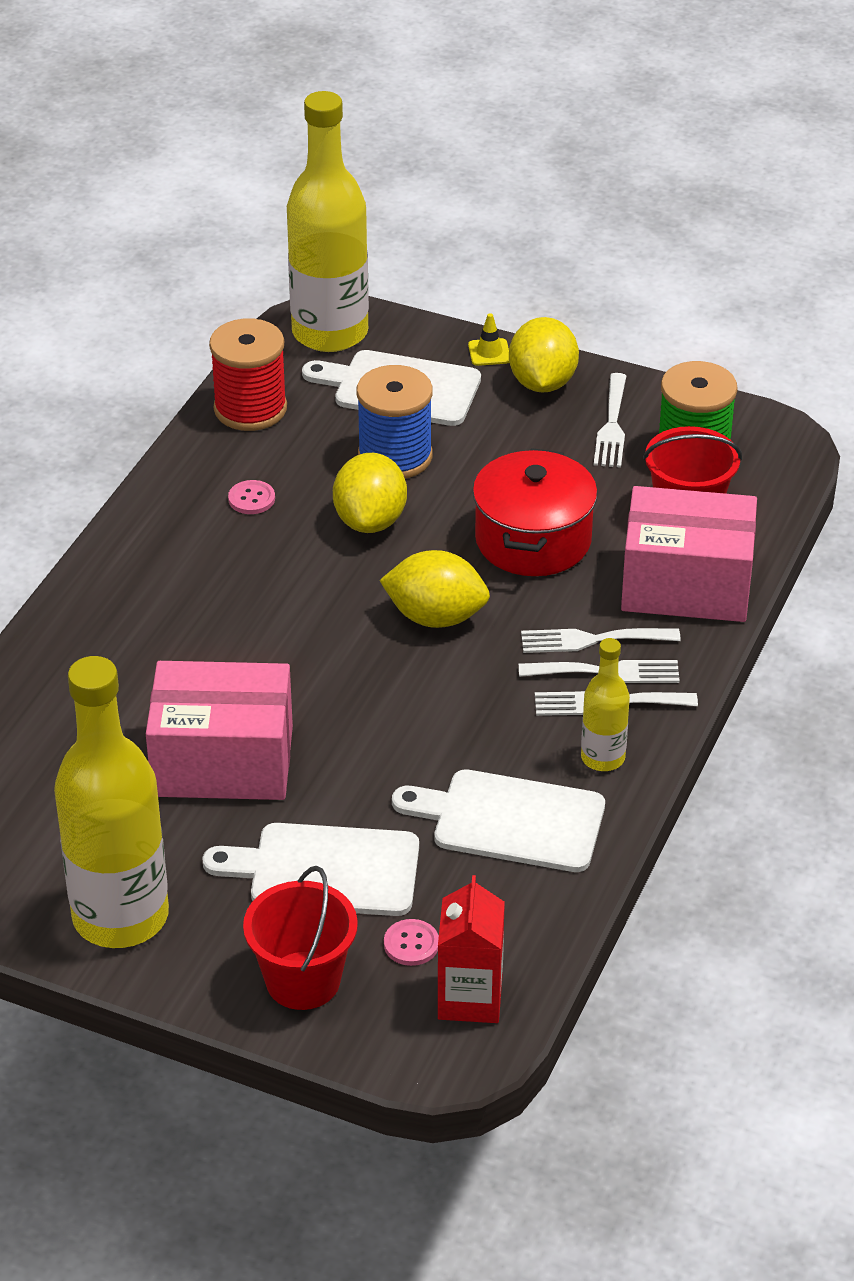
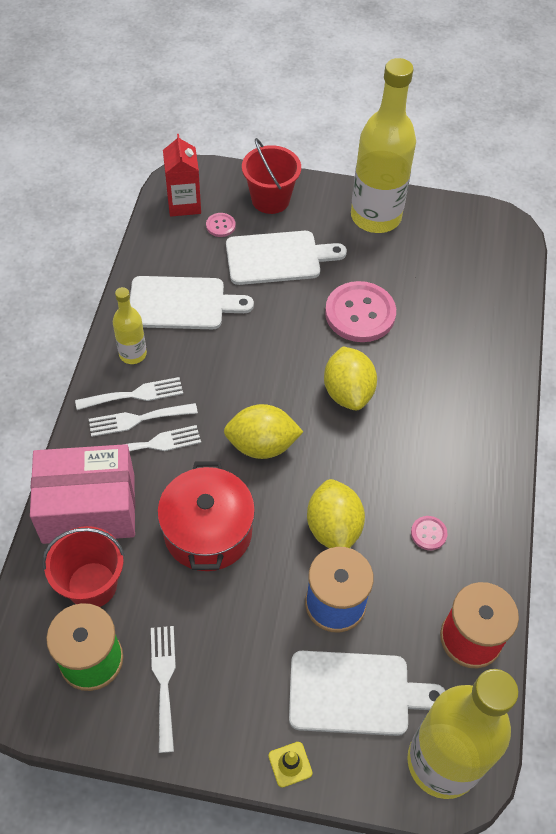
camera: 165 degrees right, 15 degrees up
pink box [146,661,293,800] -> pink button [325,281,396,342]
yellow lemon [509,317,579,393] -> yellow lemon moved to [324,346,377,411]

